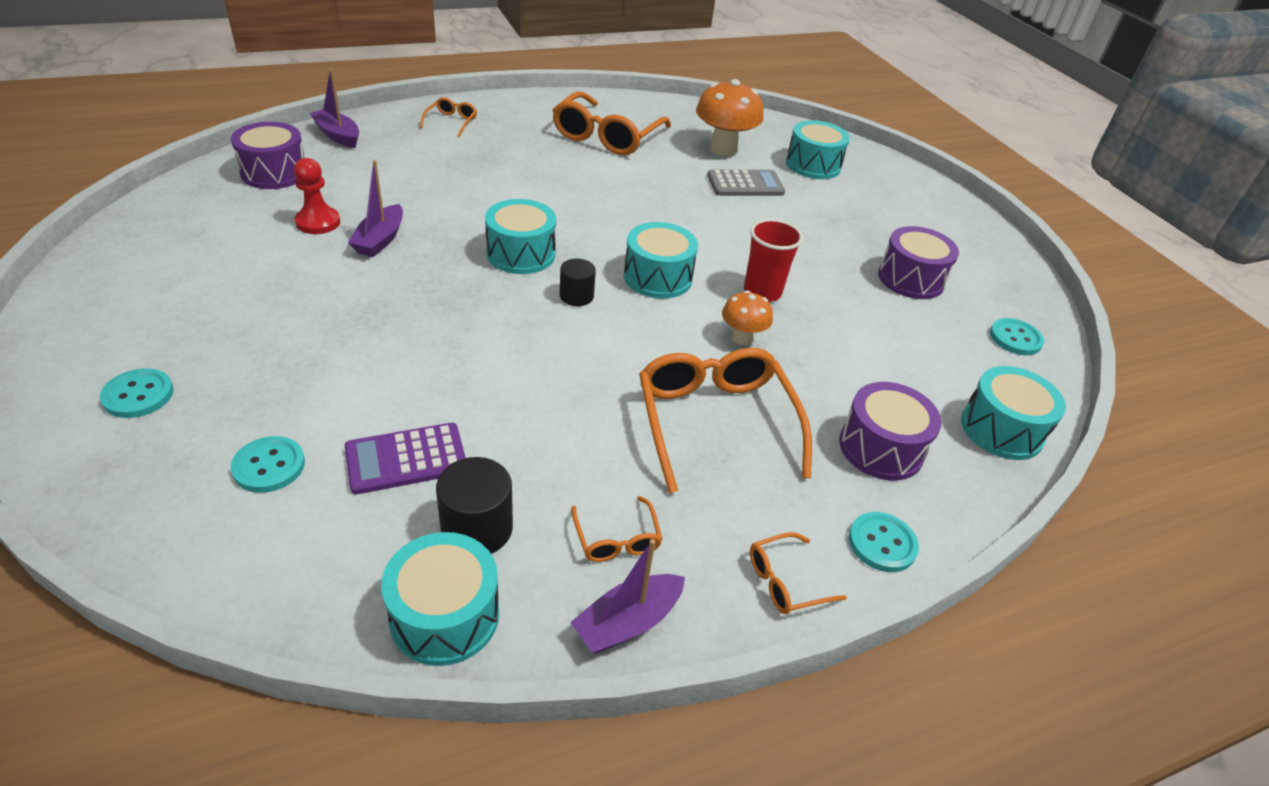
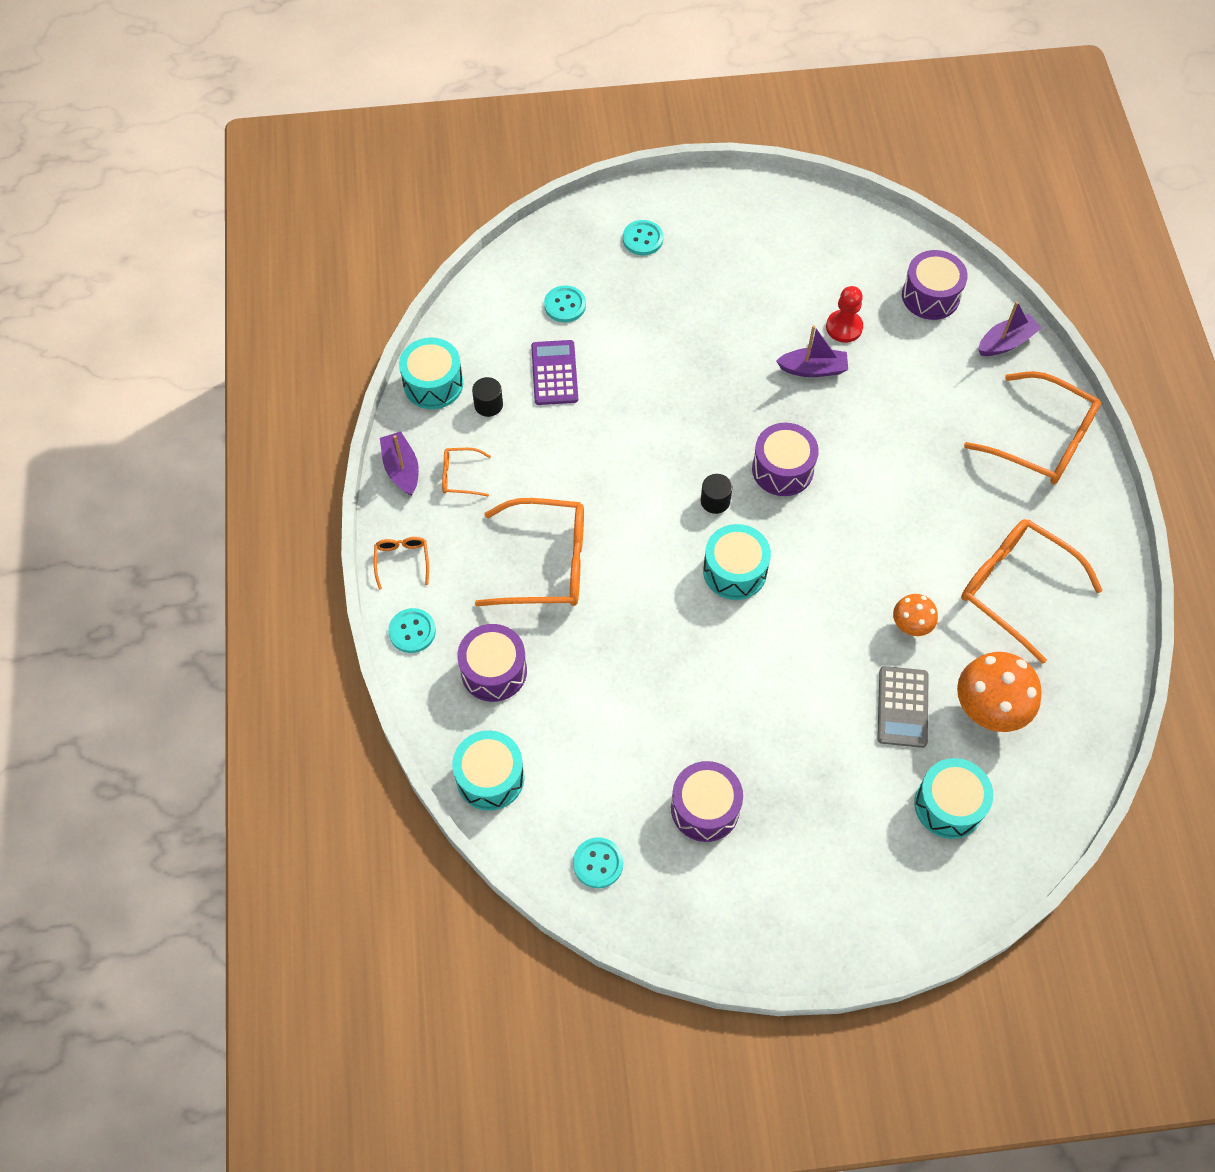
camera: 110 degrees right, 20 degrees up
purple boat [348,160,403,257] -> purple boat turned 150 degrees clockwise [776,325,848,377]
orange glasses [420,97,477,137] -> orange glasses [964,371,1101,484], size x2.17
black cylinder [436,457,513,554] -> black cylinder [472,377,503,417], size x0.66
turquoise drum [485,199,556,274] -> purple drum [752,423,819,496]
orange mushroom [722,290,773,345] -> orange mushroom moved to [893,594,938,636]
red cup [744,219,803,302] -> none

